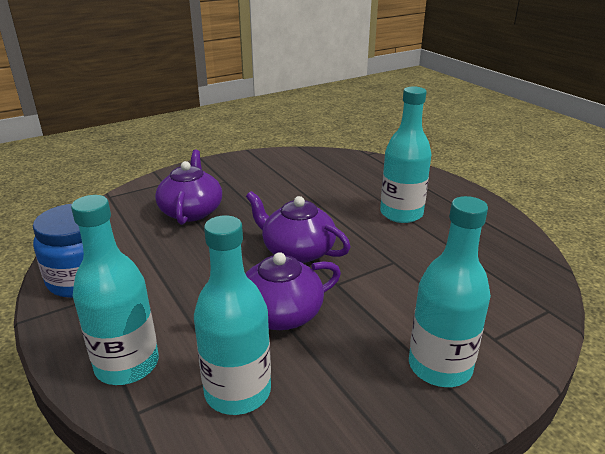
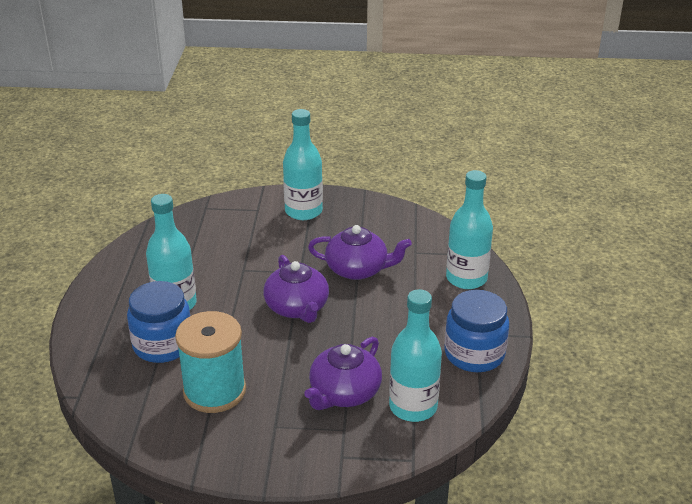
camera: 145 degrees left, 5 degrees up
turquoise bottle [194,215,271,415] -> turquoise bottle moved to [389,289,442,422]
none -> blue jar [127,281,191,363]
none -> turquoise spool [175,311,246,413]

